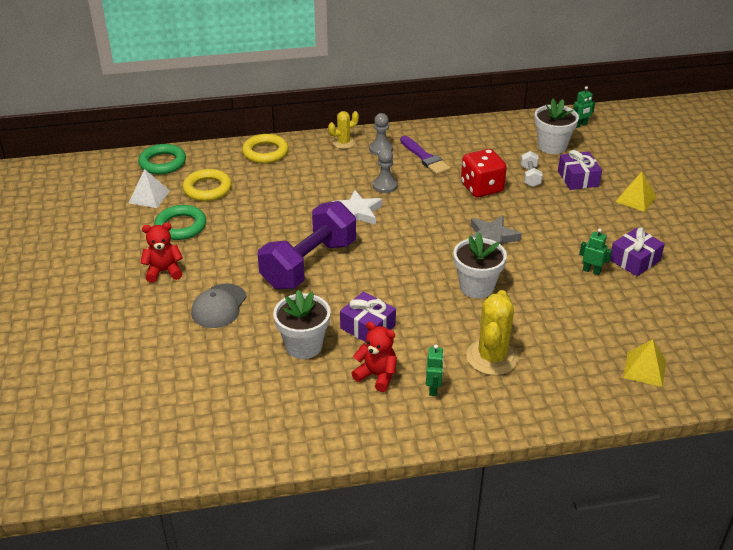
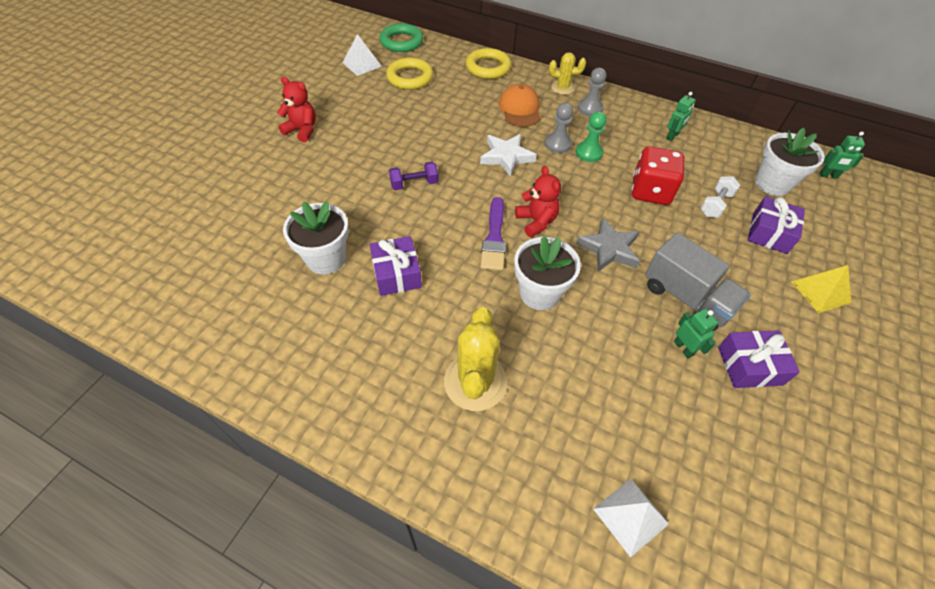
camera: 35 degrees right, 15 degrees up
green ring [154,205,206,240] -> none
grey cap [191,284,247,328] -> none
purple dumbbell [258,201,356,289] -> purple dumbbell [389,162,438,190], size x0.42
red teddy bear [351,322,397,392] -> red teddy bear moved to [515,166,561,237]
purple brush [400,136,450,175] -> purple brush moved to [480,197,506,271]
green robot [426,344,444,396] -> green robot moved to [666,92,696,141]
yellow cactus [466,290,518,375] -> yellow cactus turned 45 degrees counterclockwise [444,307,507,411]
yellow pyramid [623,339,666,387] -> white pyramid [593,479,669,557]
none -> orange cap [499,84,541,127]
none -> green pawn [576,111,607,162]
none -> grey truck [645,232,751,331]

